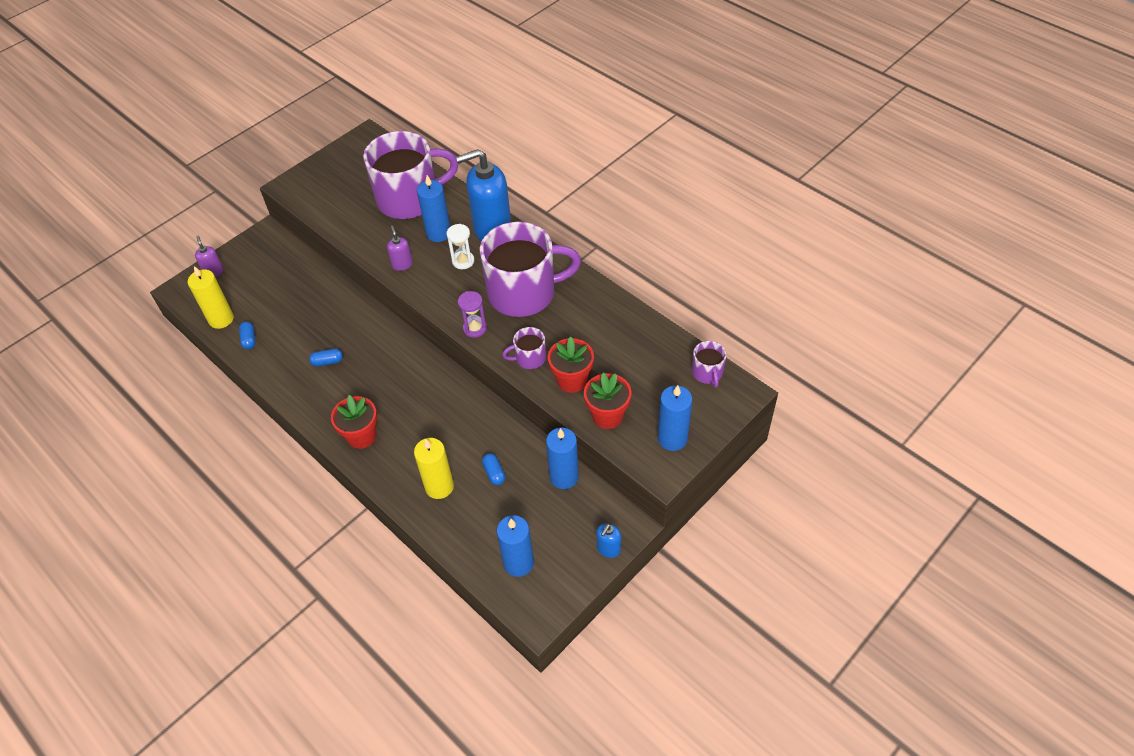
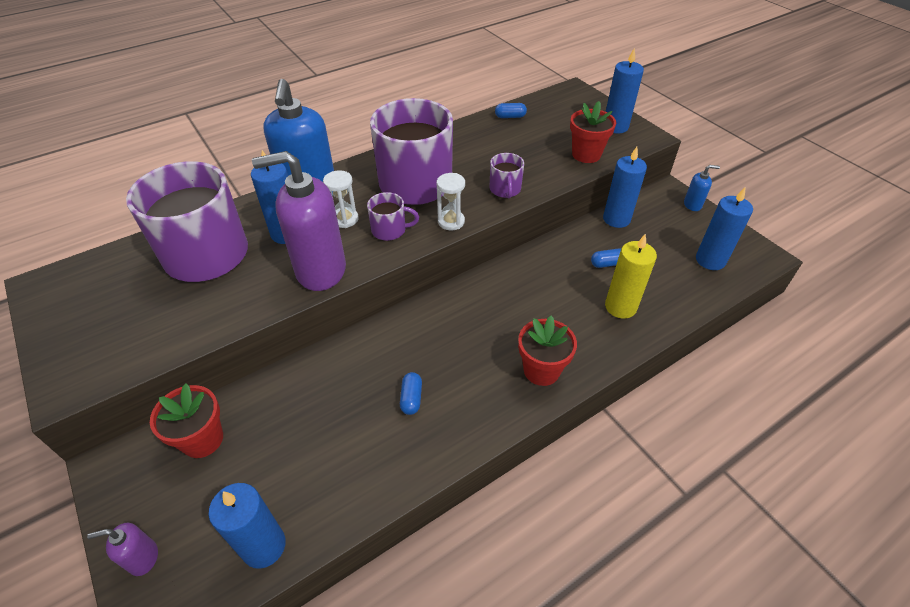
camera: 80 degrees left, 5 degrees down
yellow candle [188,266,234,329] -> blue candle [209,483,286,569]
blue capsule [239,322,256,349] -> blue capsule moved to [495,103,527,118]
purple soap dispenser [387,226,413,271] -> purple soap dispenser [252,151,346,291], size x2.30
purple hourglass [458,291,487,338] -> white hourglass [437,173,465,230]
red flower pot [548,337,594,393] -> red flower pot moved to [150,383,223,458]
blue soap dispenser [597,523,621,558] -> blue soap dispenser turned 45 degrees counterclockwise [684,165,720,211]
purple mug [692,341,726,388] -> purple mug moved to [367,192,419,241]

